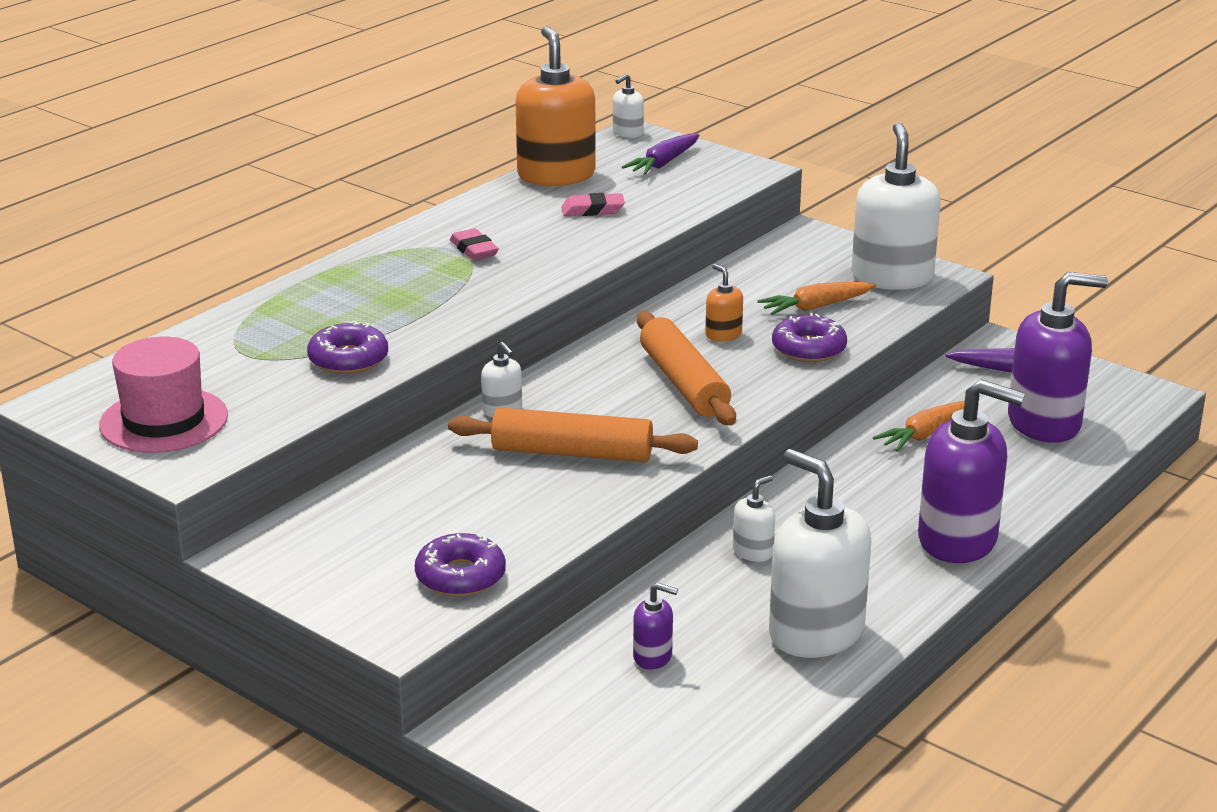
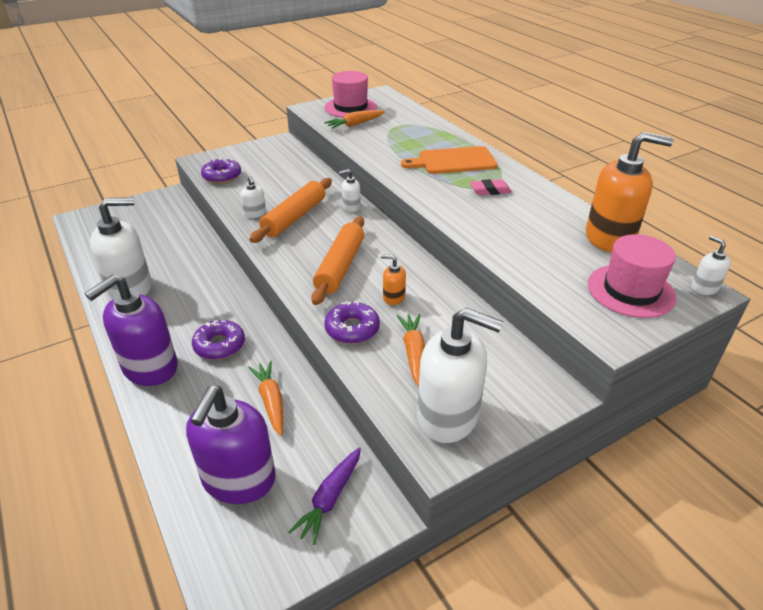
camera: 110 degrees right, 10 degrees up
purple donut [307,321,388,374] -> purple donut moved to [192,320,245,360]
pink eraser [561,193,625,216] -> none
purple carrot [622,134,699,175] -> pink hat [588,234,677,318]
purple soap dispenser [633,583,678,670] -> none
orange rolling pin [637,312,736,425] -> orange rolling pin turned 75 degrees counterclockwise [311,216,364,305]
orange soap dispenser [705,264,743,341] -> orange soap dispenser turned 150 degrees counterclockwise [381,254,406,305]
white soap dispenser [733,475,775,562] -> white soap dispenser moved to [240,176,266,218]
none -> orange carrot [324,110,385,129]
none -> orange cutting board [401,146,498,174]

